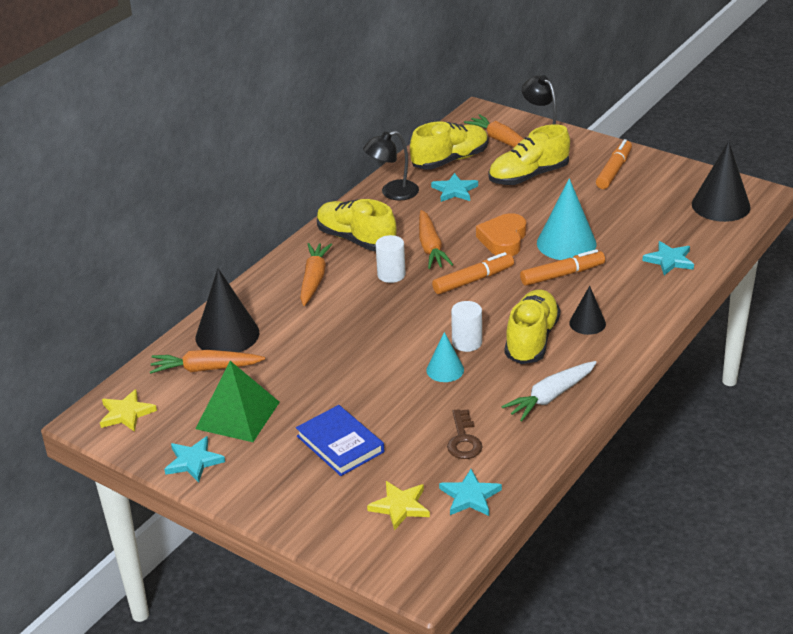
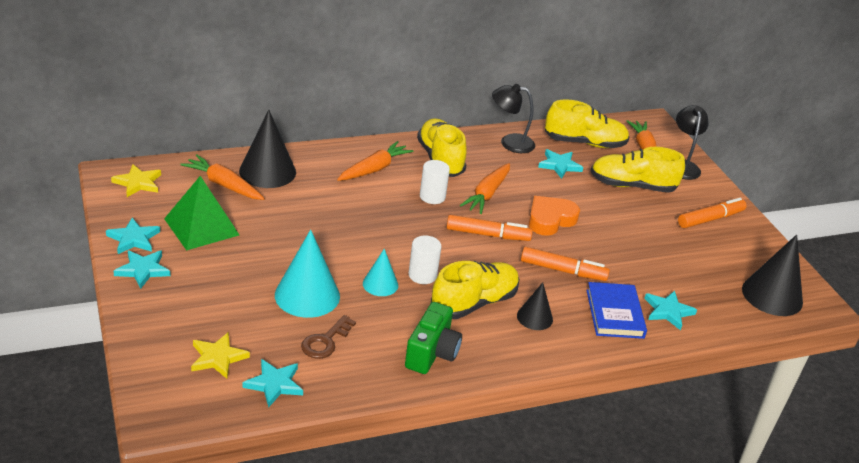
camera: 30 degrees right, 0 degrees up
blue book [296,405,384,476] -> blue book moved to [586,282,647,339]
white carrot [501,361,597,421] -> green camera [405,302,462,374]
turquoise cone [537,178,597,260] -> turquoise cone moved to [275,229,340,318]
none -> turquoise star [114,250,171,289]

